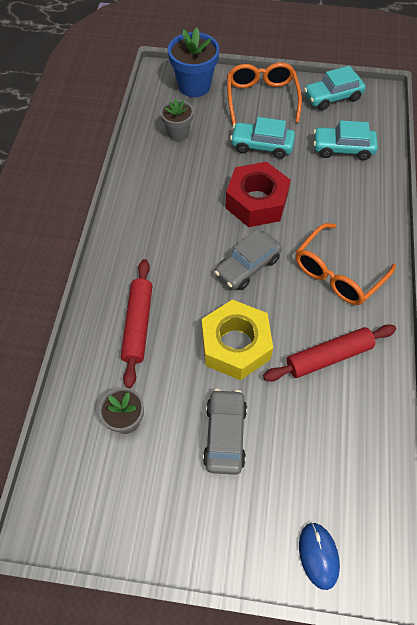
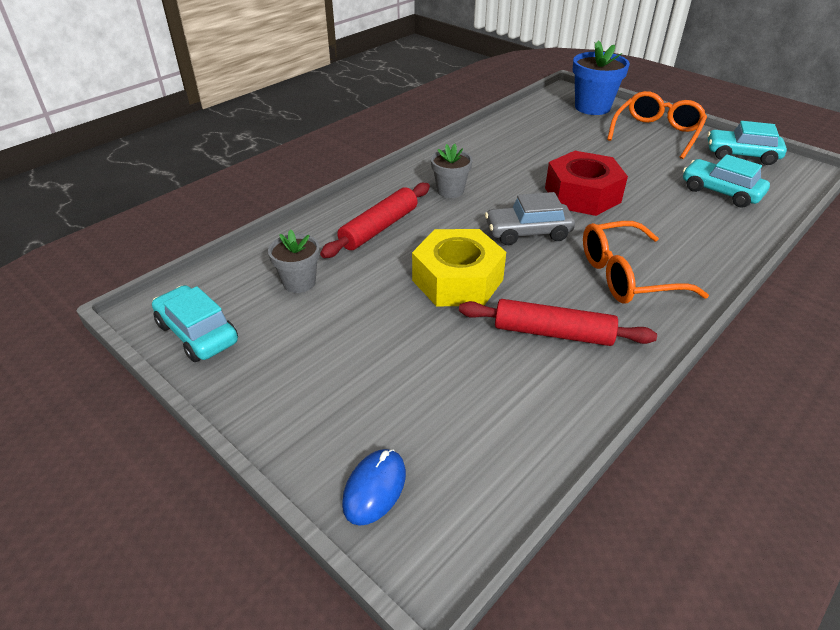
camera: 35 degrees right, 20 degrees down
grey flower pot [160,99,193,141] -> grey flower pot moved to [431,144,473,198]
grey car [203,389,247,475] -> none
turquoise car [230,117,295,159] -> turquoise car moved to [152,285,238,362]

